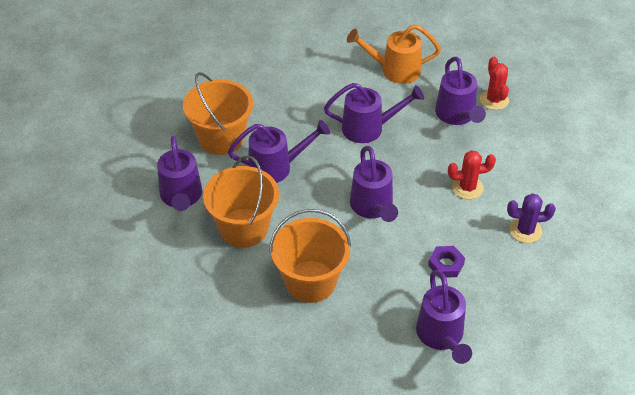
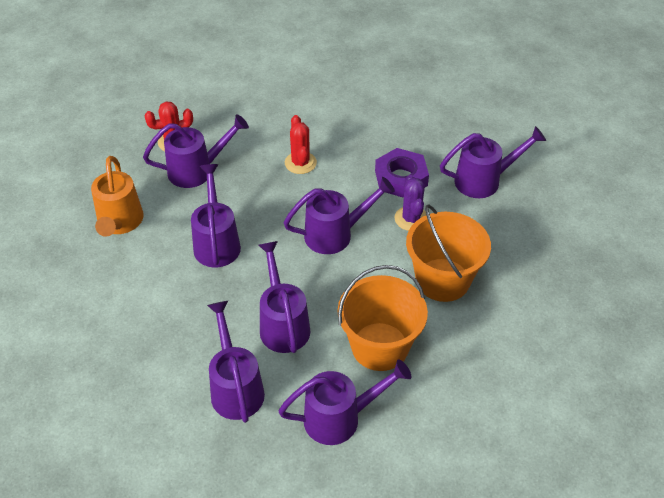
camera: 95 degrees left, 0 degrees up
orange bucket [183,72,253,155] -> purple watering can [207,301,265,423]
purple nut [428,246,465,278] -> purple nut [375,148,429,198], size x1.59
purple cactus [507,193,556,243] -> purple cactus moved to [395,175,426,231]

